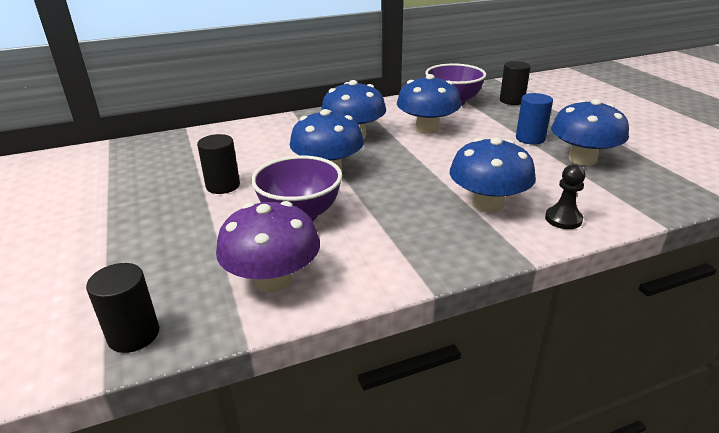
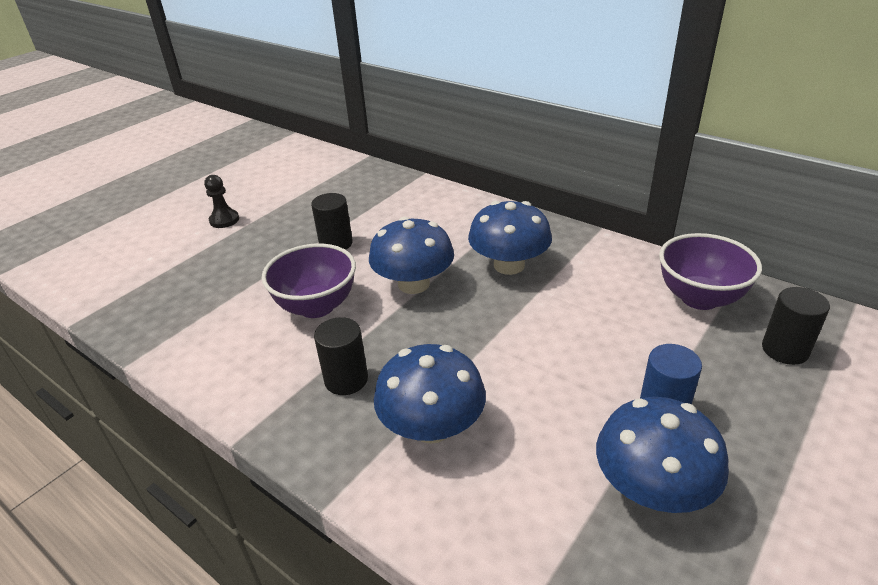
camera: 60 degrees right, 5 degrees up
black cylinder [86,263,159,353] -> black cylinder moved to [314,317,368,395]
purple mushroom [216,201,320,292] -> none
blue mushroom [397,74,461,134] -> none
black pawn [545,164,586,229] -> black pawn moved to [204,175,239,228]

